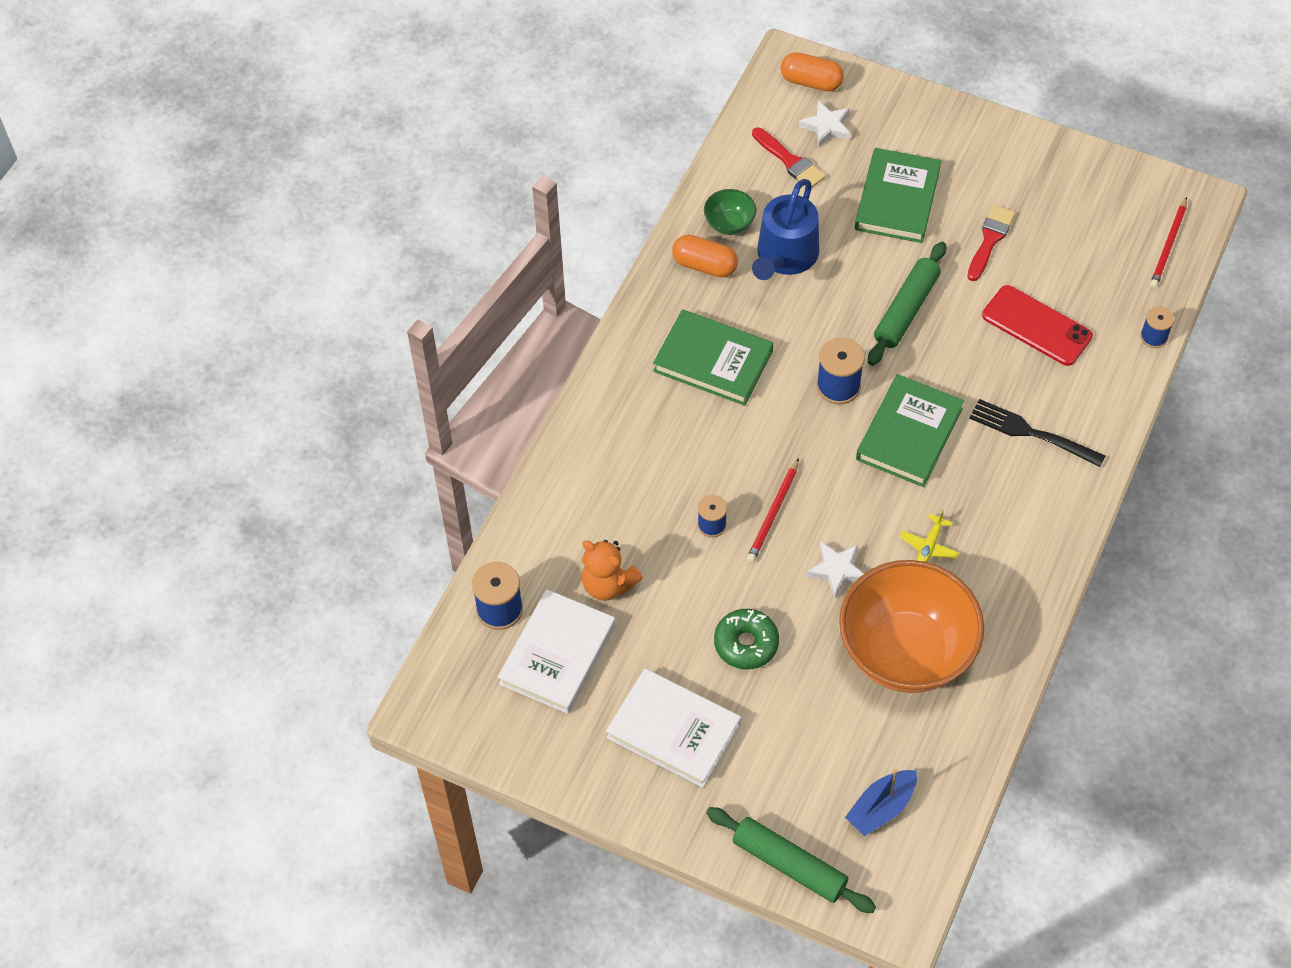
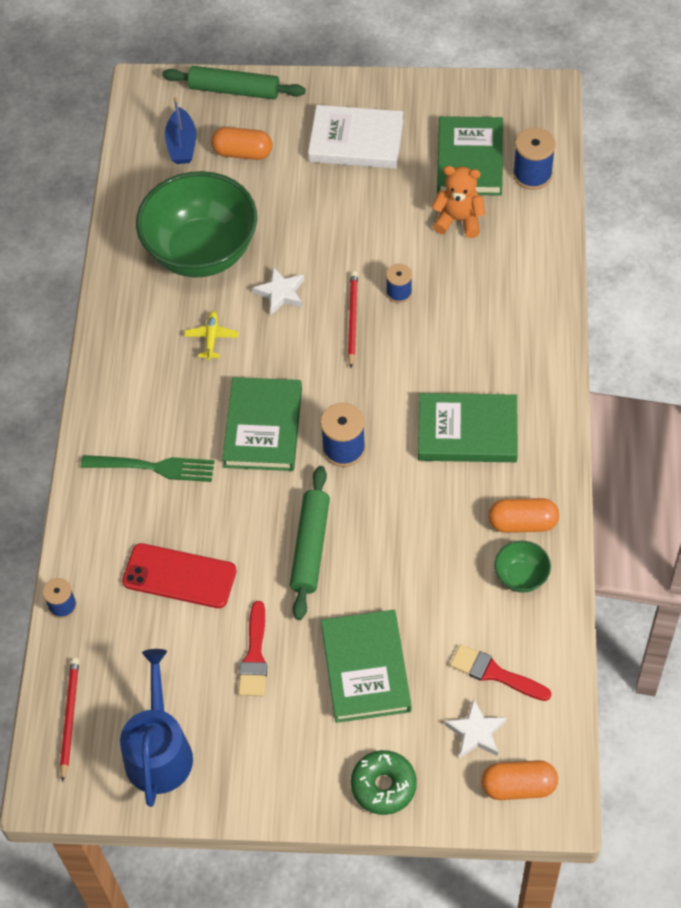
camera: 160 degrees right, 0 degrees up
white book [498,589,615,714] -> green book [437,116,503,196]
green donut [714,609,779,669] -> green donut moved to [351,750,417,815]
blue watering can [752,179,819,280] -> blue watering can moved to [120,649,193,807]
orange bowl [839,560,984,693] -> green bowl [136,171,257,277]
blue boat [845,769,917,836] -> blue boat turned 150 degrees clockwise [165,97,196,164]
black fork [969,399,1105,467] -> green fork [81,455,215,482]
none -> orange capsule [211,127,272,160]

